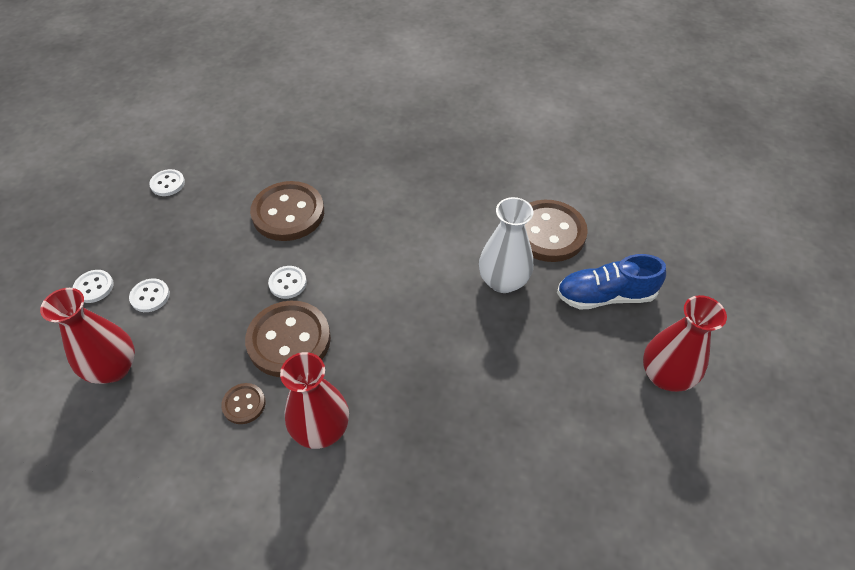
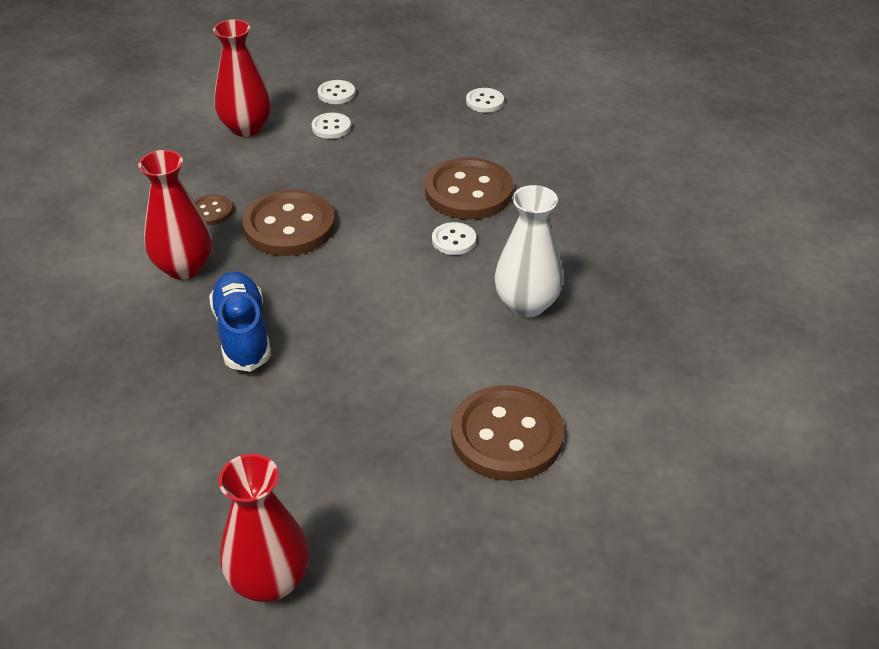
camera: 80 degrees right, 10 degrees down
white button [268,266,307,299] -> white button moved to [432,222,476,255]
white vase [479,197,533,293] -> white vase moved to [494,185,563,318]
blue shoe [557,254,666,310] -> blue shoe moved to [209,271,271,372]

